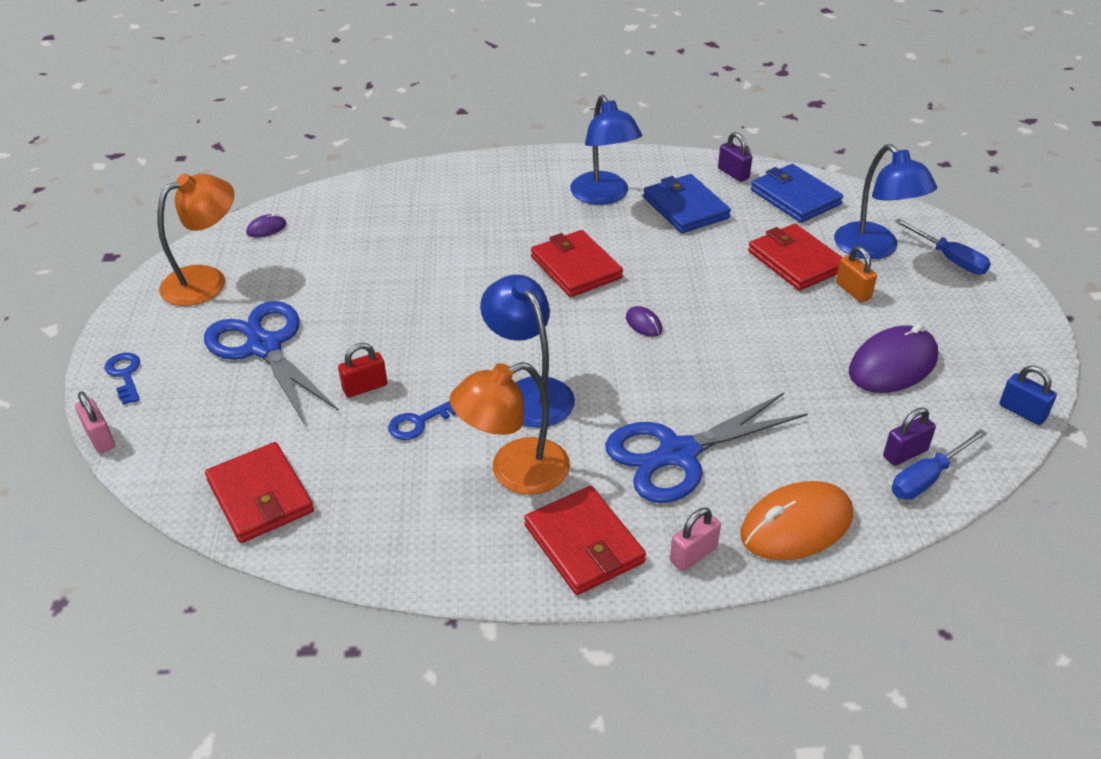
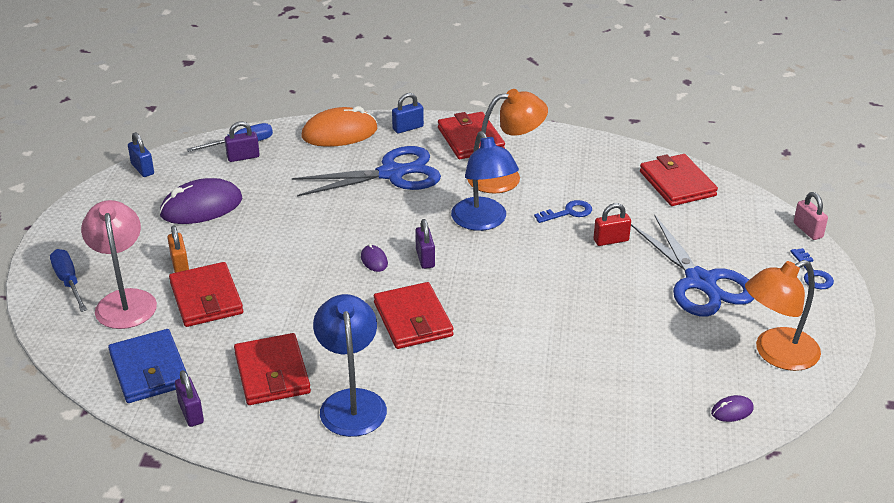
camera: 170 degrees left, 5 degrees down
blue wallet [643,174,731,233] -> red wallet [234,333,311,405]
pink padlock [670,508,721,571] -> blue padlock [392,93,424,133]
blue lamp [834,144,937,259] -> pink lamp [81,200,157,329]
none -> purple padlock [415,219,435,269]

